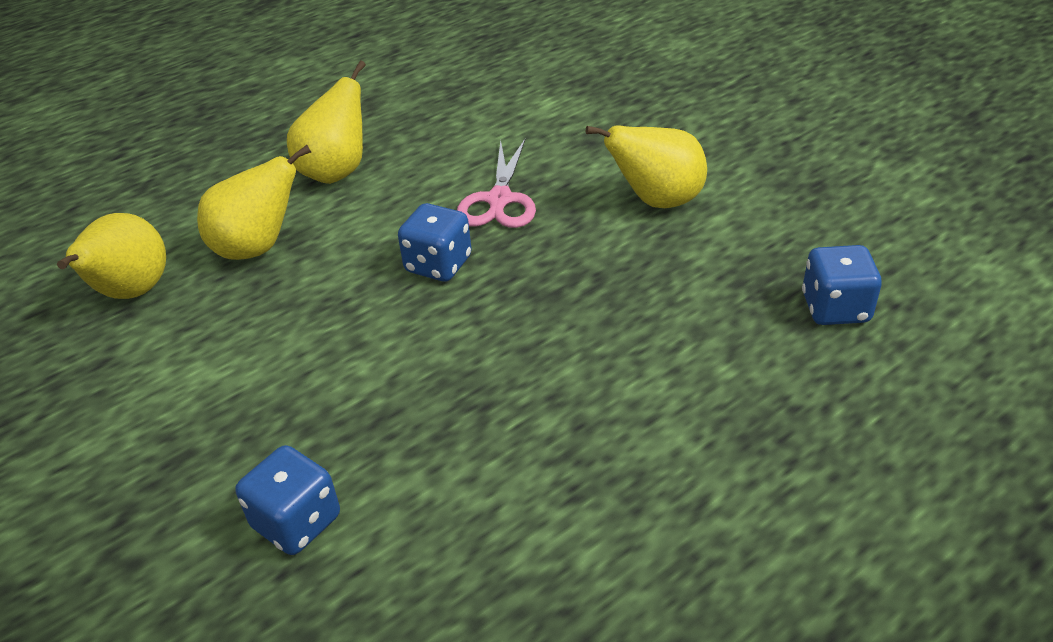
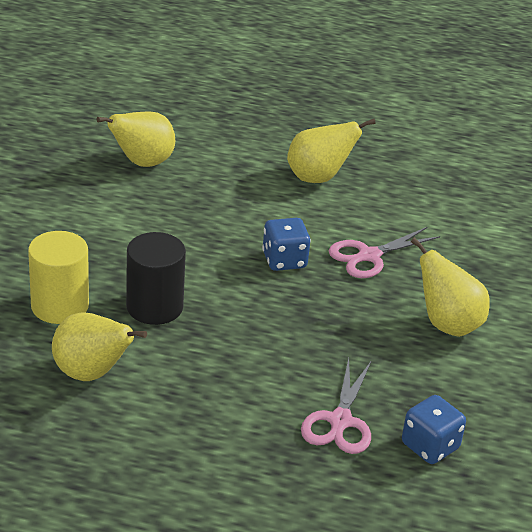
camera: 45 degrees right, 5 degrees down
yellow pear [197,145,311,260] -> yellow pear moved to [52,312,147,381]
blue dice [235,445,340,555] -> yellow cylinder [28,231,89,324]
none -> black cylinder [126,232,186,325]
none -> pink scissors [301,358,372,454]

